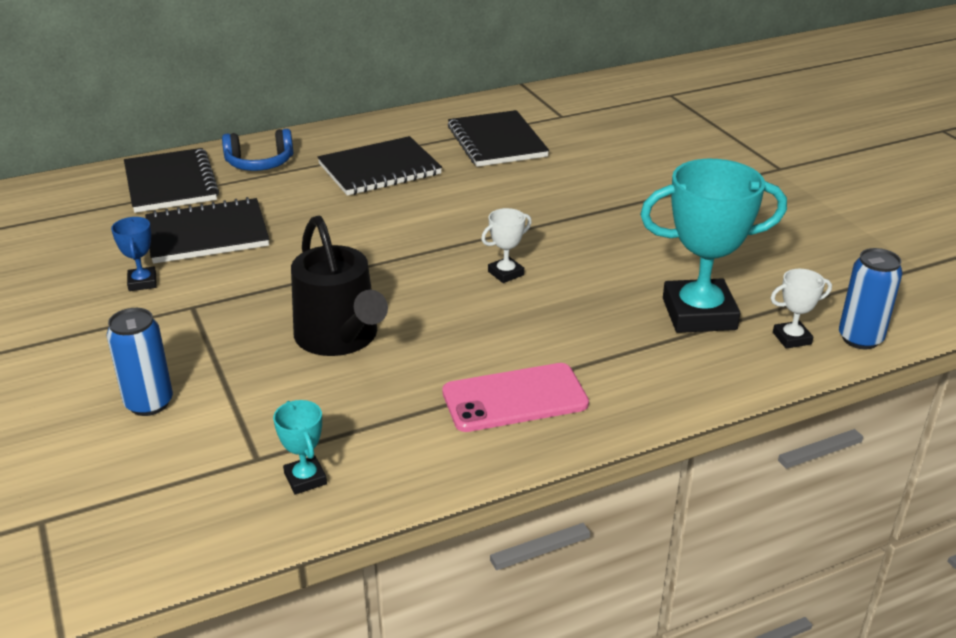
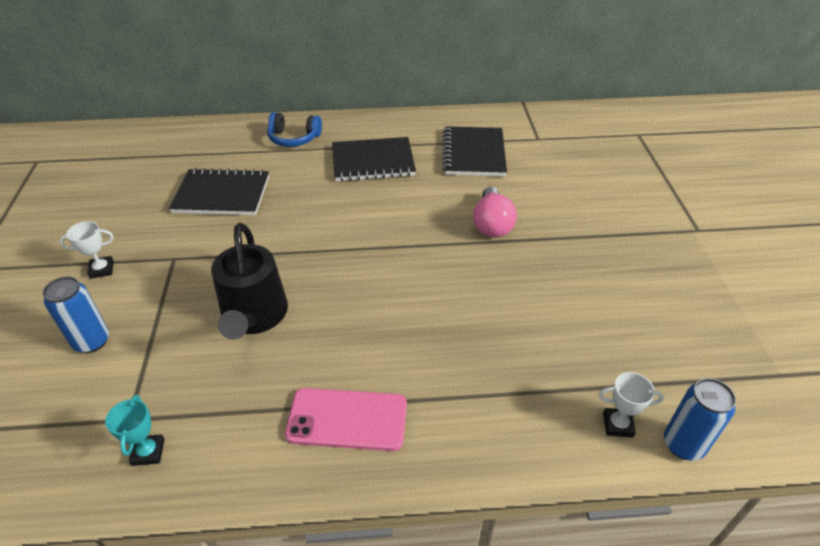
camera: 20 degrees right, 10 degrees up
blue trophy [111,217,156,291] -> none
black notebook [124,148,219,213] -> none
white trophy [481,208,532,283] -> white trophy moved to [59,221,114,279]
turquoise trophy [640,159,787,333] -> none
none -> pink light bulb [473,187,517,238]

